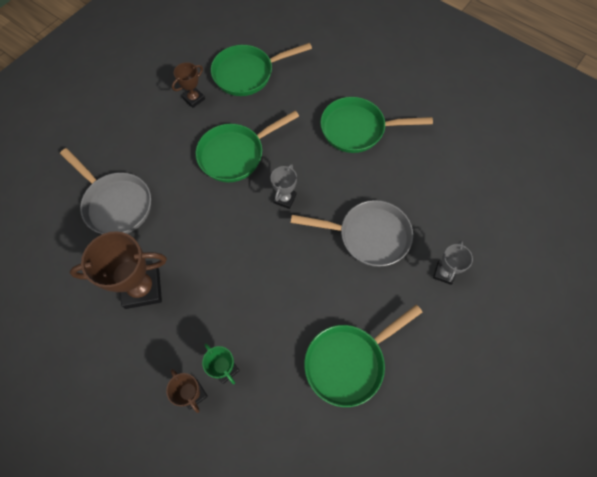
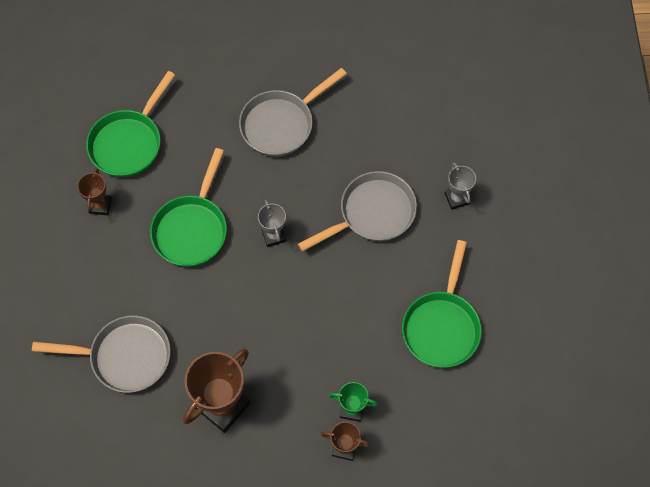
camera: 40 degrees left, 0 degrees up
green pan [320,97,433,153] -> grey pan [239,68,347,157]

